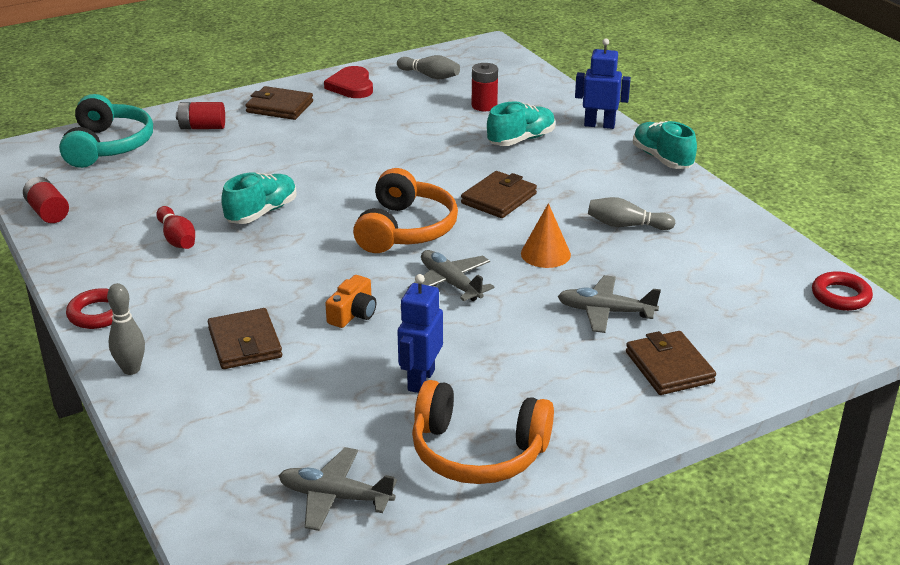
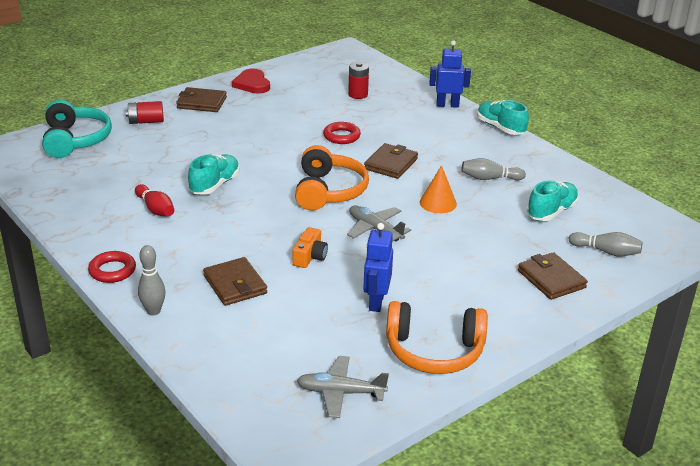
camera: 10 degrees left, 0 degrees up
red battery [23,177,69,223] -> none
grey bowling pin [397,55,460,80] -> grey bowling pin moved to [568,232,643,257]
turquoise shoe [487,101,555,146] -> turquoise shoe moved to [527,180,579,221]
grey plane [558,275,661,333] -> none
red ring [812,271,873,311] -> red ring moved to [323,122,361,144]

